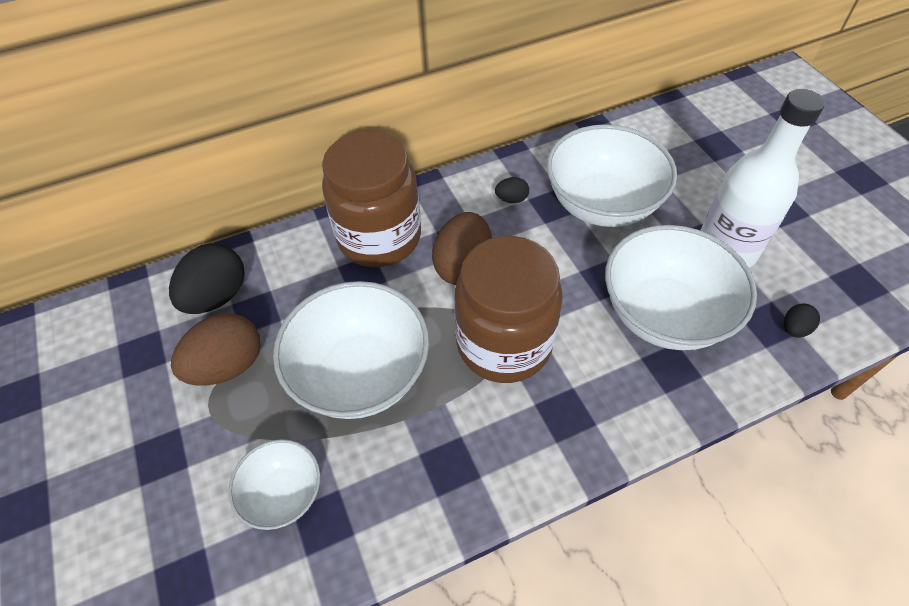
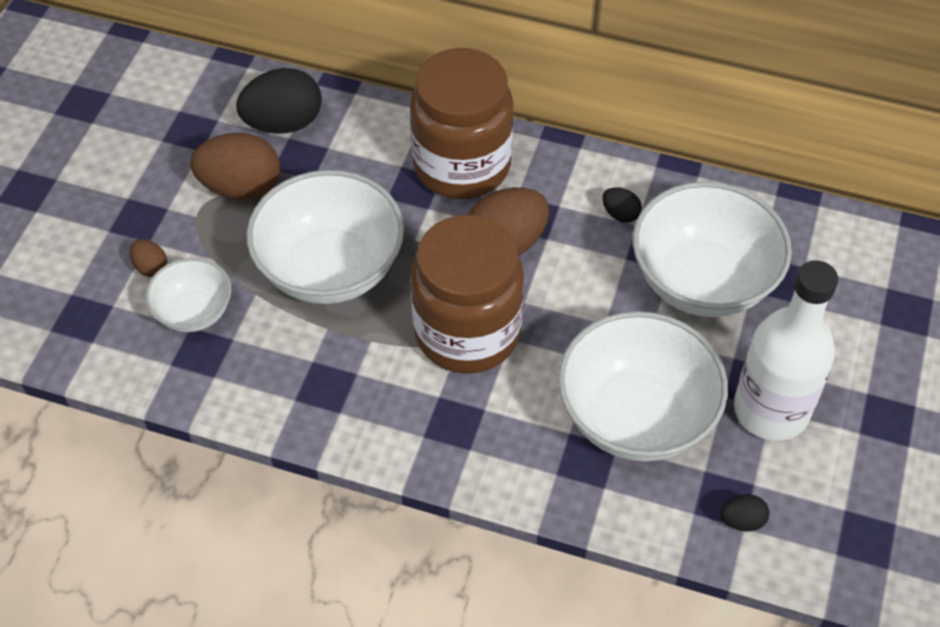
camera: 40 degrees right, 0 degrees up
none -> brown egg [130,239,167,277]

